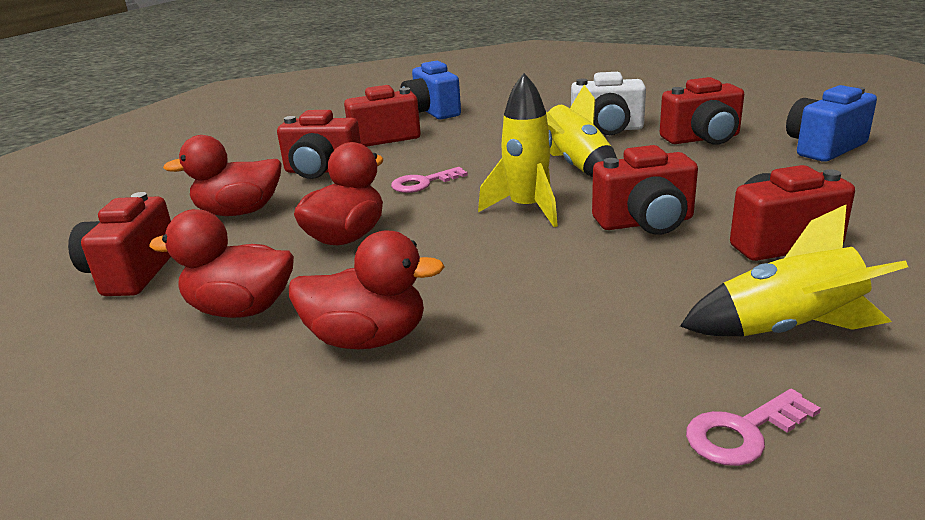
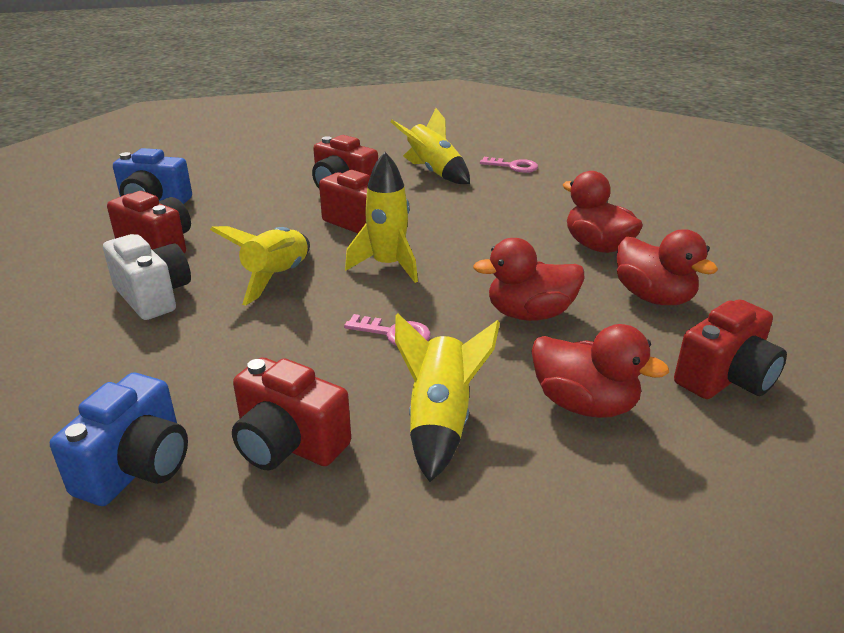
camera: 135 degrees left, 5 degrees up
red camera [277,110,361,179] -> yellow rocket [395,313,500,482]

